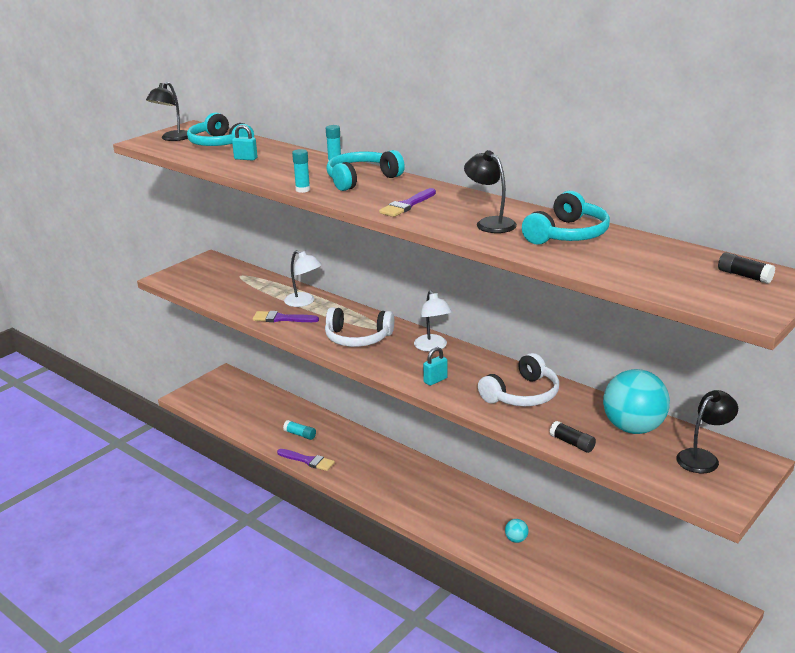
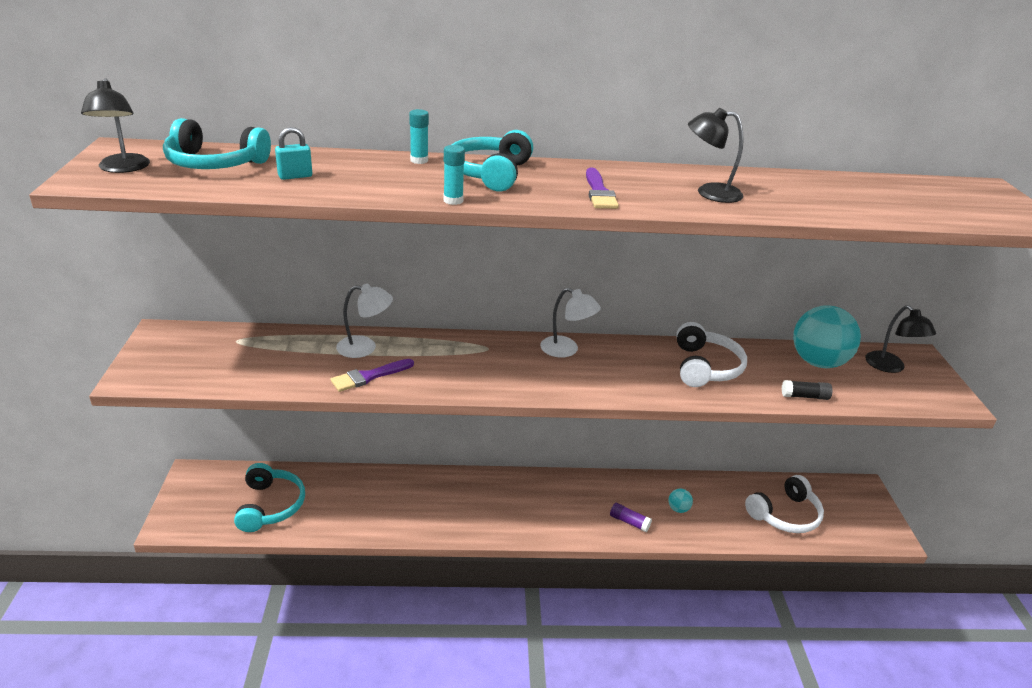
camera: 45 degrees left, 5 degrees up
purple brush [277,449,335,471] -> none
turquoise glue stick [283,420,316,440] -> none
white headphones [325,307,394,347] -> white headphones moved to [745,475,824,533]
turquoise padlock [423,347,448,386] -> none
turquoise headphones [522,191,610,245] -> turquoise headphones moved to [234,463,305,532]
black lamp [676,390,738,473] -> black lamp turned 150 degrees clockwise [865,305,936,373]
black glue stick [718,252,775,284] -> none
none -> purple glue stick [610,503,652,532]

